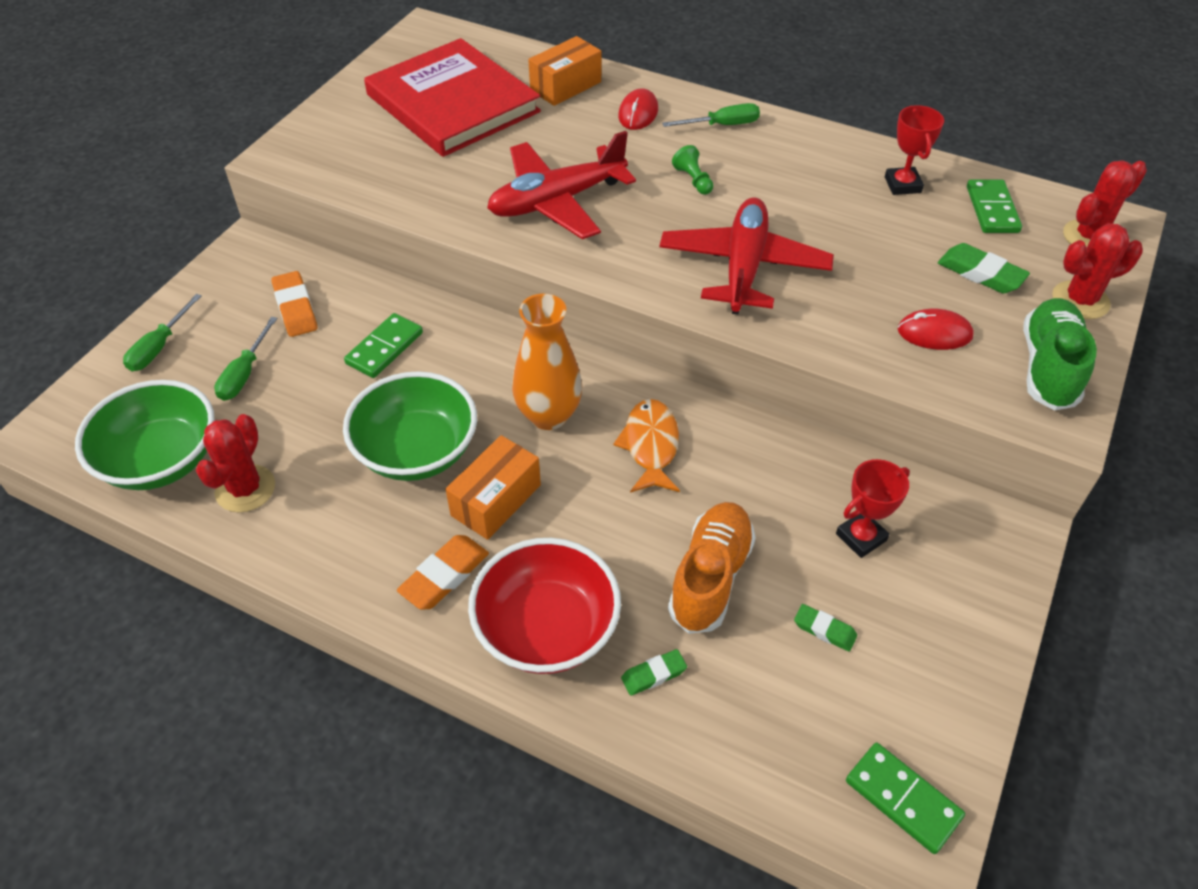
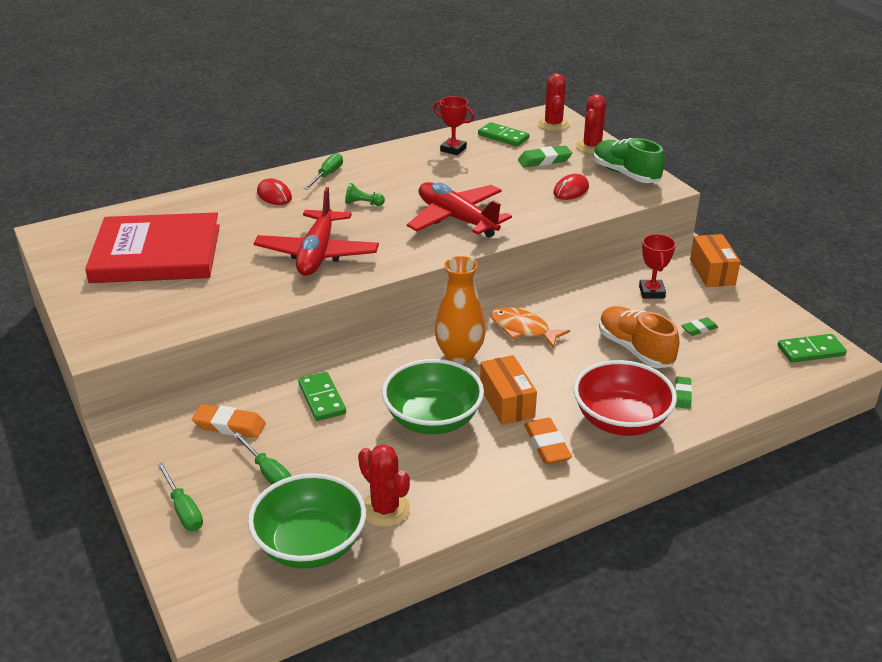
camera: 55 degrees left, 15 degrees down
orange box [528,36,601,106] -> orange box moved to [690,234,741,287]

